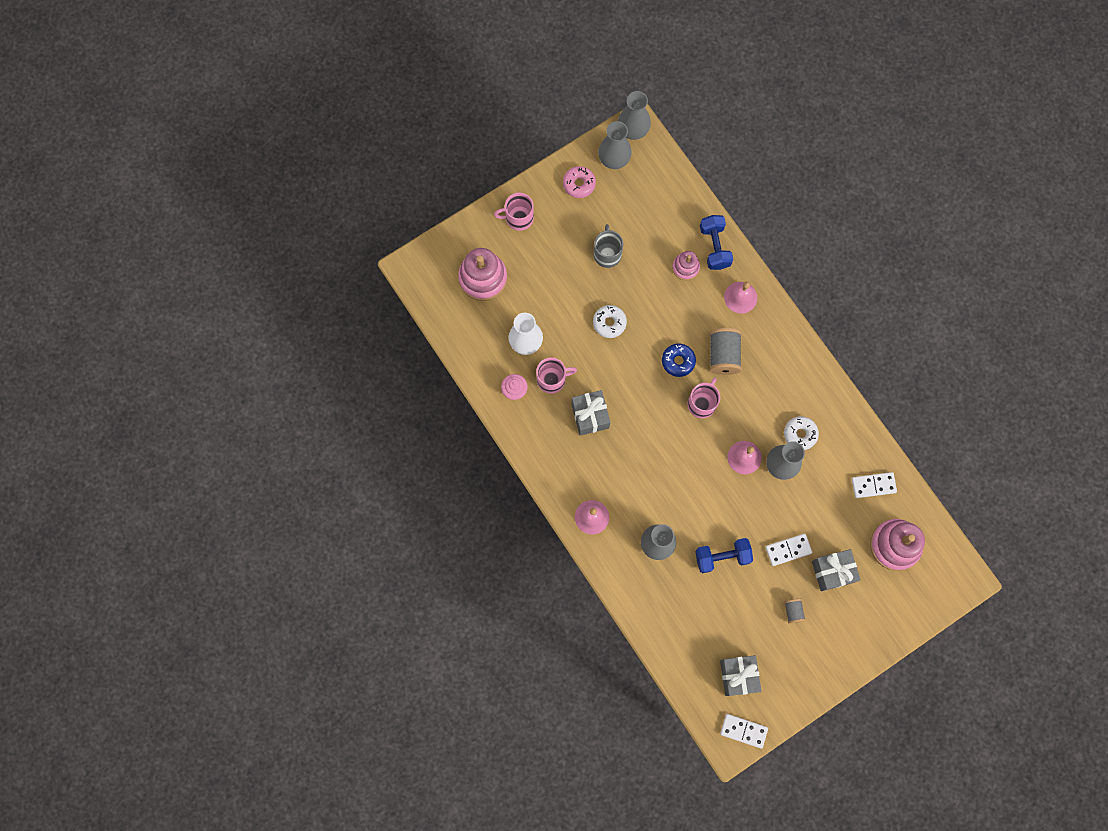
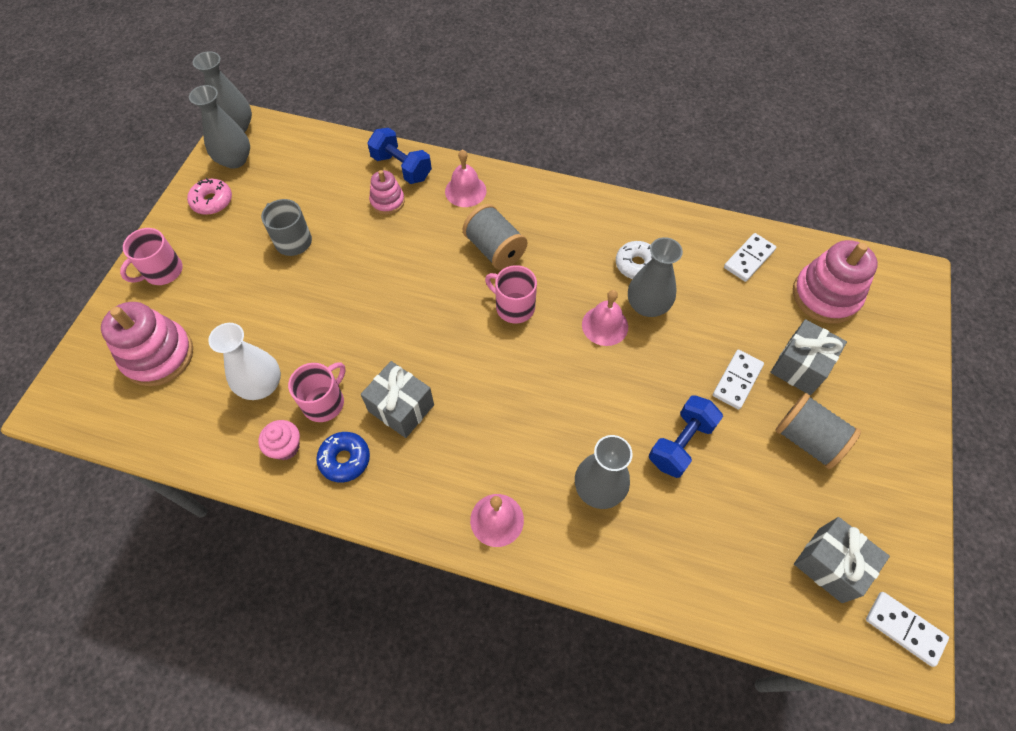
camera: 40 degrees left, 15 degrees down
white donut [593,305,627,338] -> none
blue donut [662,343,696,377] -> blue donut moved to [316,432,370,483]
pink mug [687,378,720,418] -> pink mug turned 45 degrees counterclockwise [485,265,537,323]
white domino [720,714,768,749] -> white domino turned 60 degrees clockwise [866,592,949,667]
grey spool [784,599,806,624] -> grey spool [775,393,861,469], size x1.89

